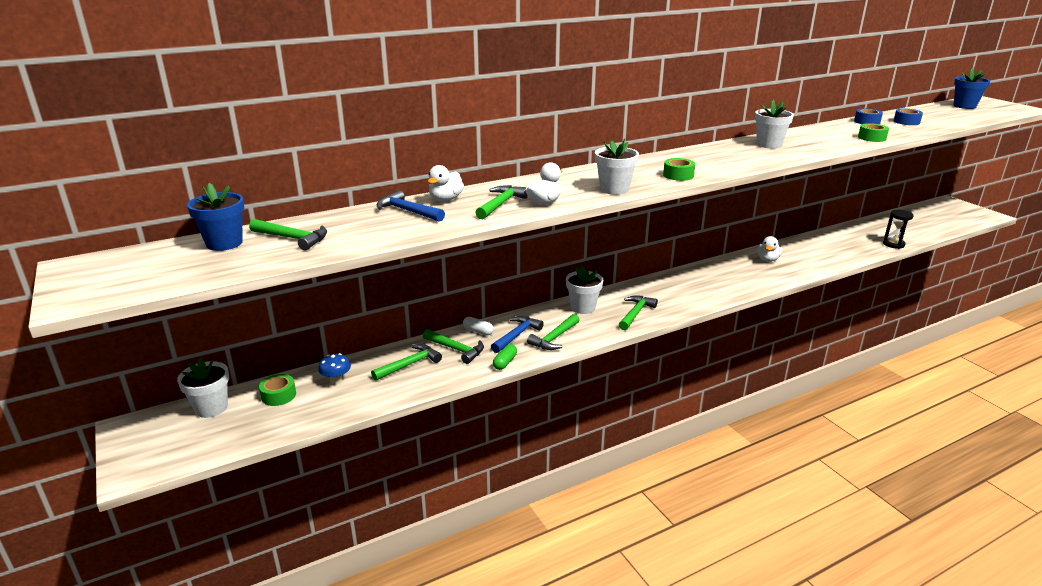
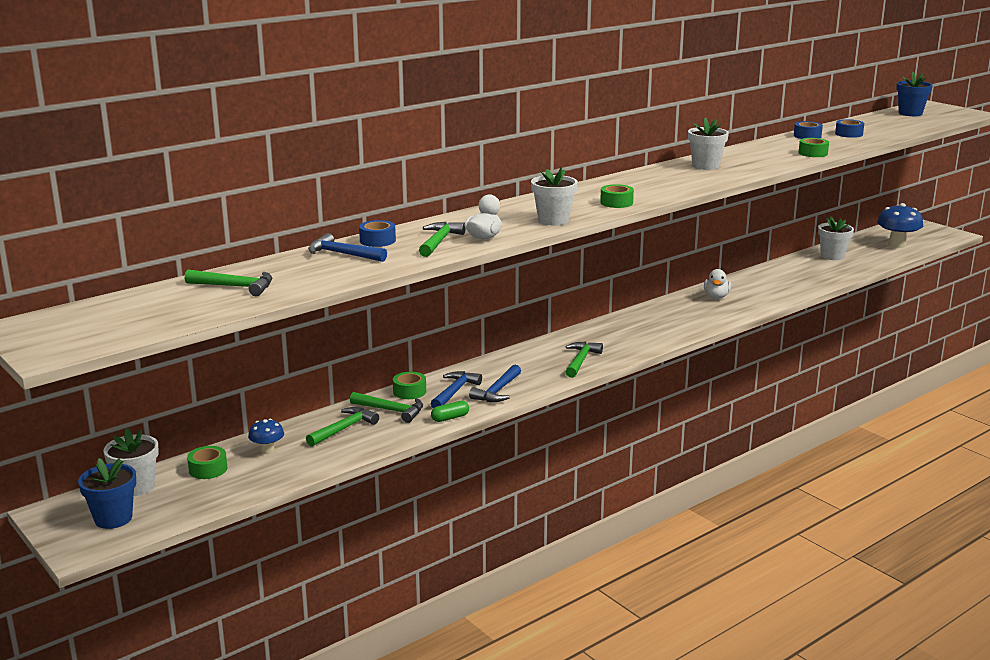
camera: 10 degrees left, 5 degrees down
blue flower pot [187,183,244,251] -> blue flower pot moved to [78,458,136,529]
white duck [428,165,464,202] -> blue tape [359,220,396,247]
white capsule [463,317,494,335] -> green tape [393,372,426,399]
green capsule [493,344,517,370] -> green capsule turned 45 degrees clockwise [431,401,469,422]
green hammer [527,314,579,350] -> blue hammer [469,364,521,402]
white flower pot [566,266,603,314] -> white flower pot moved to [818,217,854,260]
black hourglass [883,210,914,249] -> none
none -> blue mushroom [877,203,923,248]

